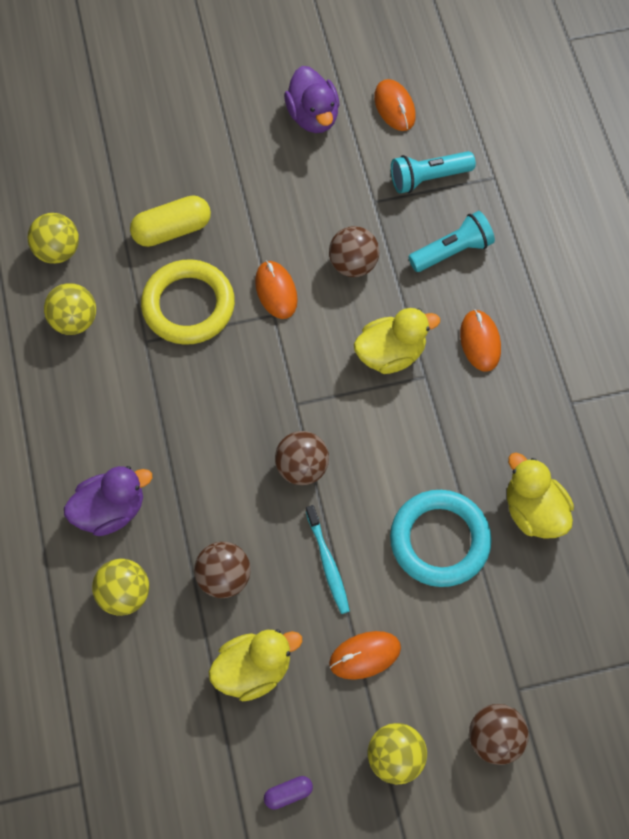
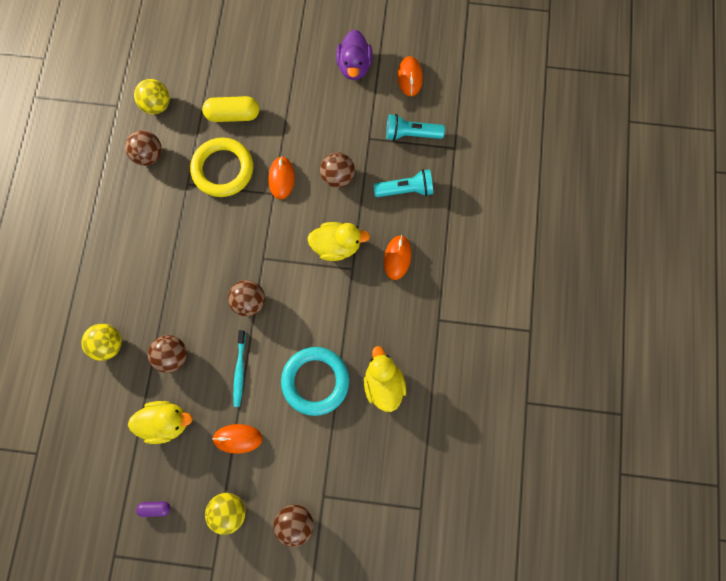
camera: 20 degrees right, 10 degrees up
yellow ball [44,283,96,335] -> brown ball [125,130,162,166]
purple duck [64,466,152,536] -> none

